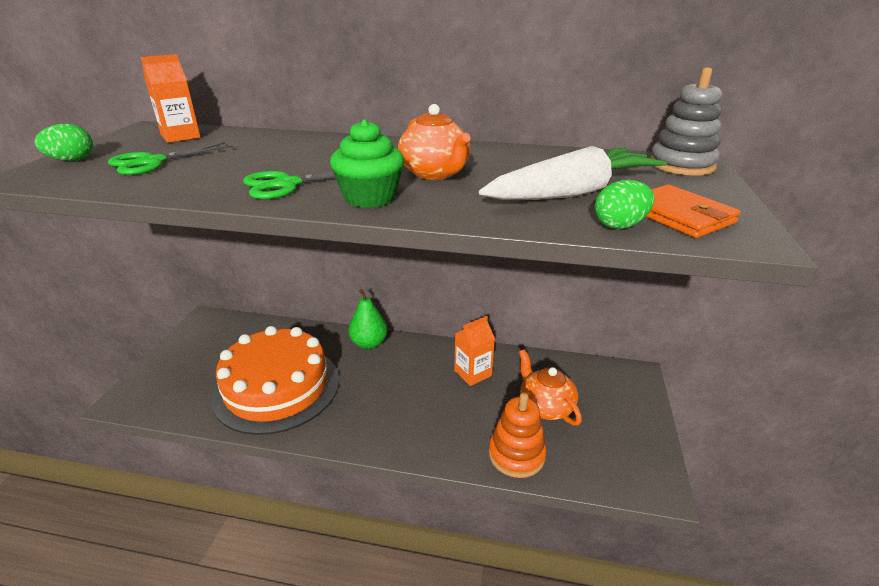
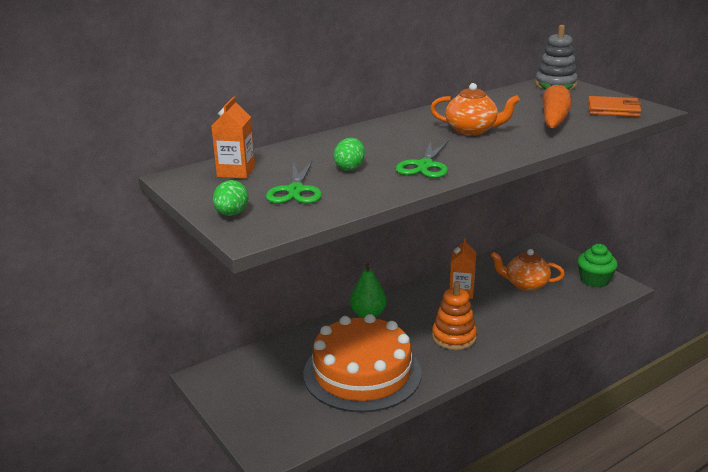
camera: 45 degrees left, 5 degrees down
green cupcake [330,119,404,208] -> green cupcake moved to [577,244,618,288]
white carrot [479,146,667,200] -> orange carrot [539,82,574,128]
orange stacking toy [488,392,547,478] -> orange stacking toy moved to [432,282,477,350]
green egg [594,180,654,229] -> green egg moved to [333,138,365,170]

